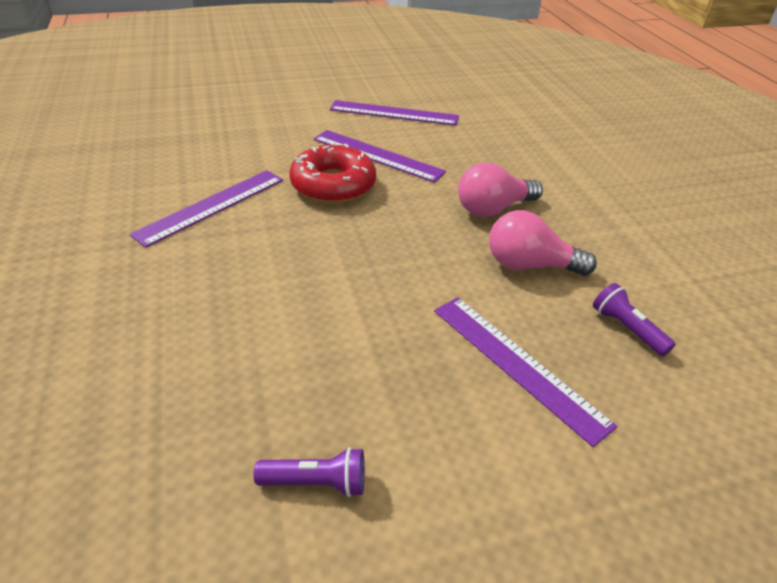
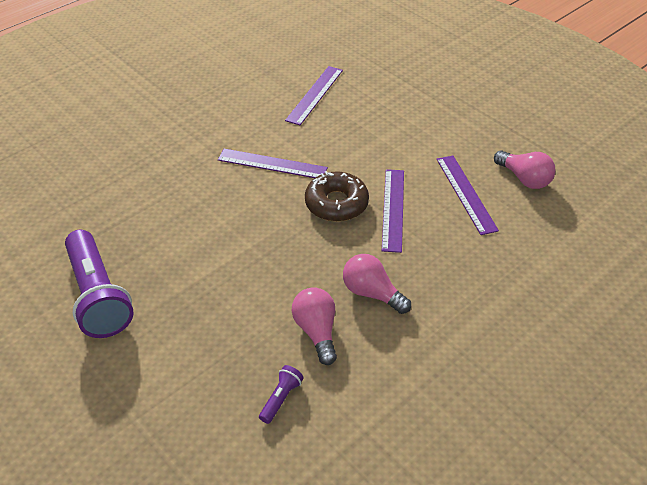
camera: 65 degrees right, 5 degrees up
purple flashlight [254,447,365,497] -> purple flashlight [65,230,134,338], size x2.39
red donut [289,143,376,203] -> brown donut [305,171,369,222]
purple ruler [434,297,618,447] -> purple ruler moved to [285,66,343,125]
none -> pink light bulb [494,150,556,189]

